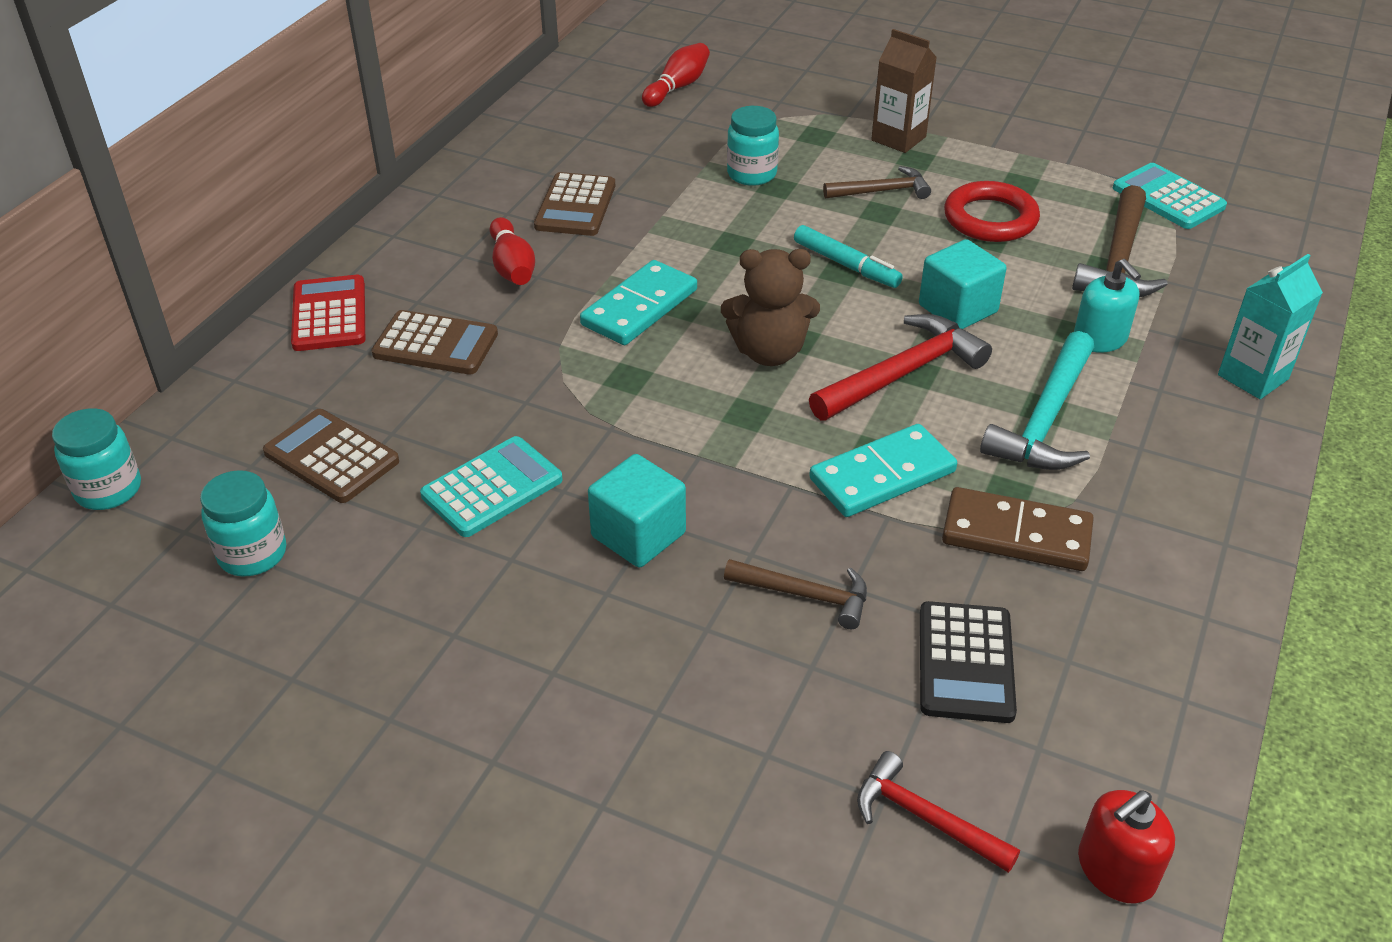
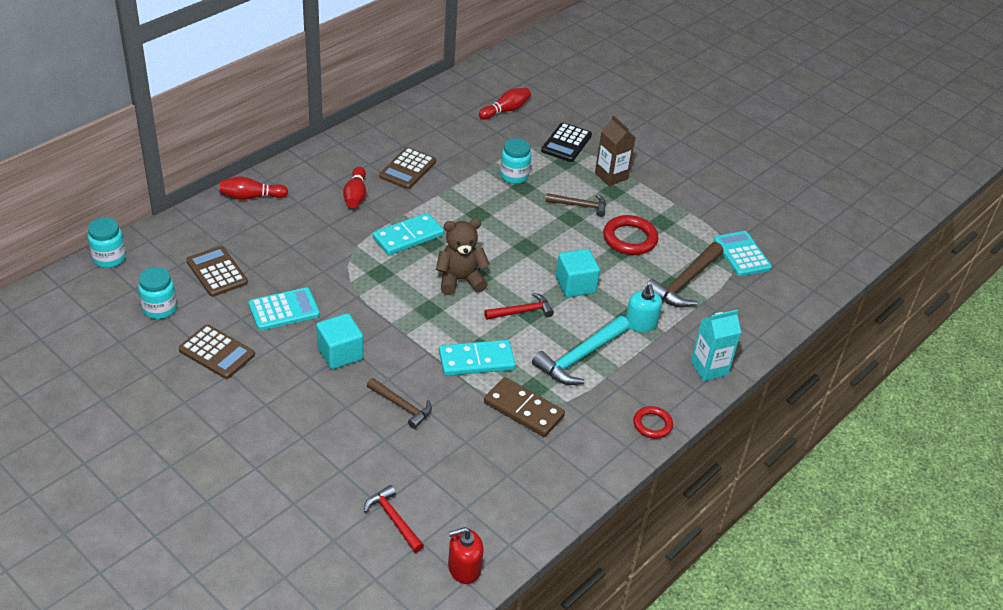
camera: 15 degrees right, 0 degrees up
red calculator [291,275,365,351] -> red bowling pin [220,177,288,200]
brown calculator [371,310,498,375] -> brown calculator moved to [179,325,255,379]
brown teddy bear [721,249,820,366] -> brown teddy bear turned 150 degrees clockwise [436,219,490,295]
turquoise marker [794,225,903,288] -> none
red hammer [809,314,992,420] -> red hammer [484,293,554,320], size x0.62
black calculator [920,601,1017,723] -> black calculator moved to [541,123,592,162]
none -> red ring [633,406,673,439]

